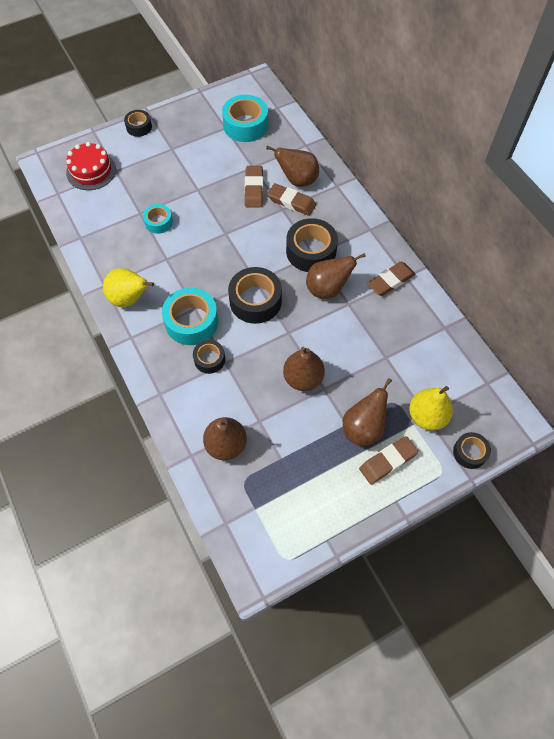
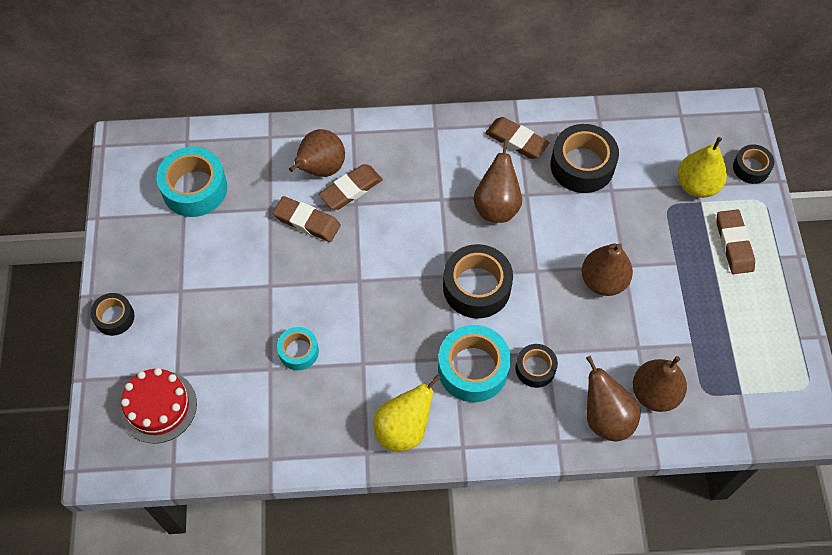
camera: 65 degrees left, 0 degrees up
black tape [286,218,338,272] -> black tape moved to [550,124,619,193]
brown pear [343,378,392,446] -> brown pear moved to [586,355,641,441]
brown eraser [367,261,415,296] -> brown eraser turned 45 degrees counterclockwise [485,117,550,159]

